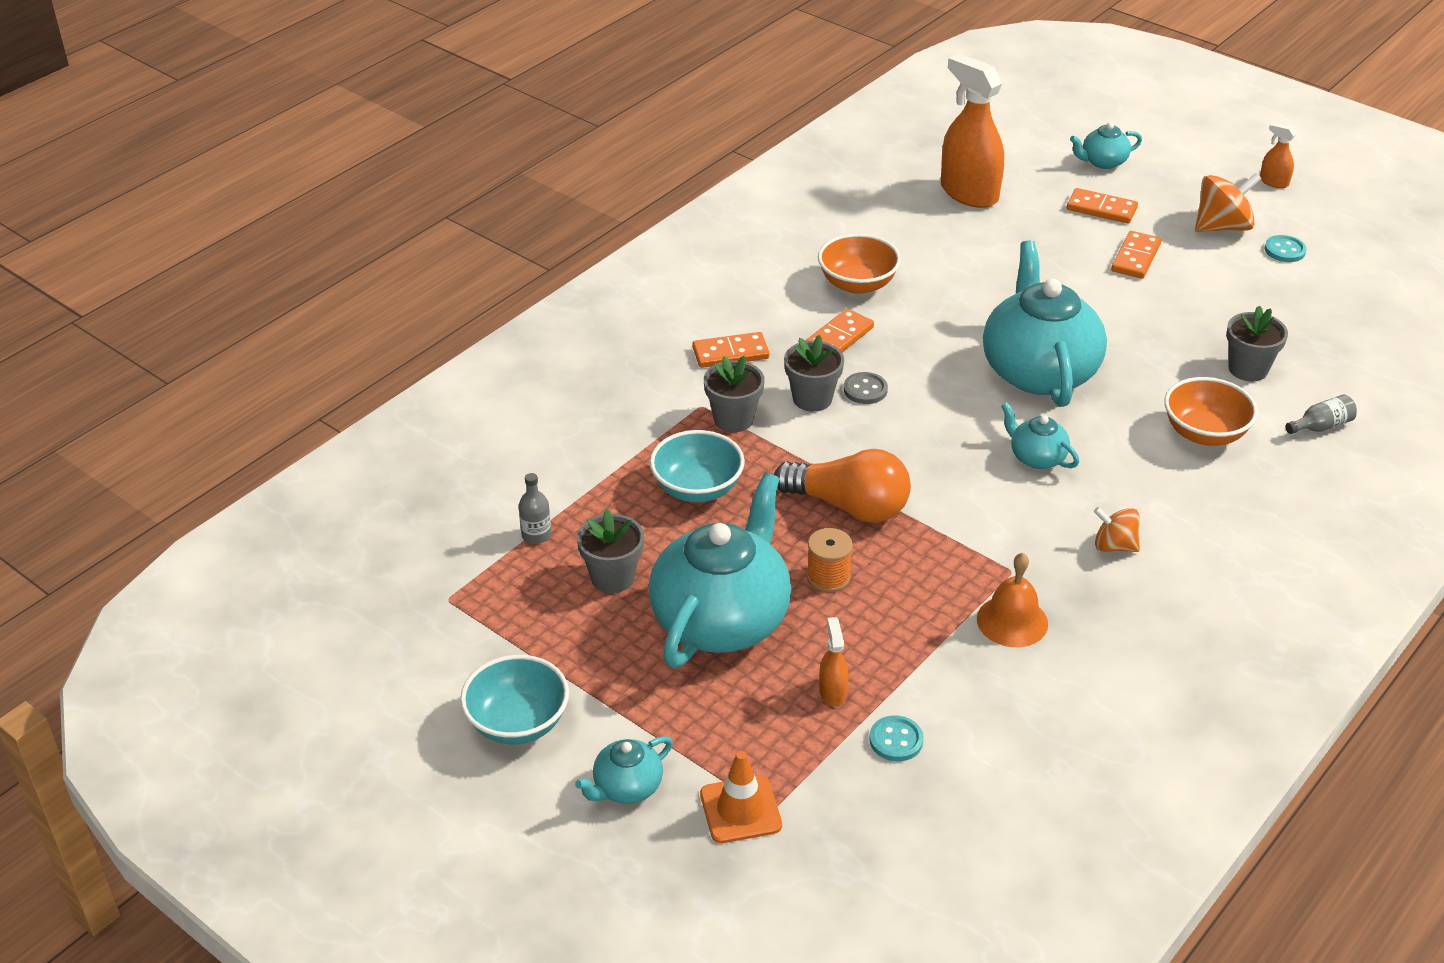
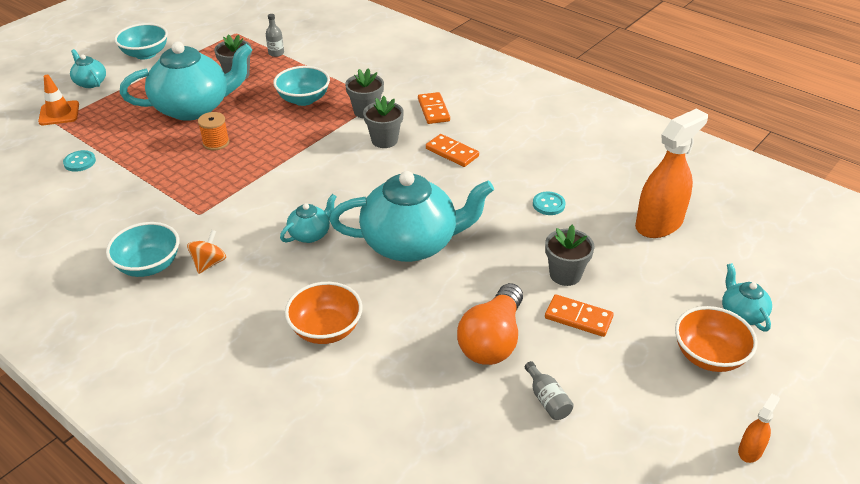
camera: 90 degrees right, 0 degrees up
turquoise teapot [649,472,791,668] -> turquoise teapot turned 45 degrees counterclockwise [120,41,253,121]
orange light bulb [774,449,911,523] -> orange light bulb moved to [457,283,523,365]
orange bowl [818,234,901,294] -> orange bowl moved to [675,306,757,372]
orange spray bottle [819,617,849,706] -> none
grey button [844,372,888,404] -> none
orange bell [977,553,1048,647] -> none
orange domino [1067,188,1138,224] -> none
orange spinning top [1195,173,1262,232] -> none
grey flower pot [1226,305,1288,382] -> grey flower pot moved to [545,225,595,286]
turquoise button [1265,235,1307,262] -> turquoise button moved to [533,192,565,215]
grey bottle [1286,394,1357,434] -> grey bottle moved to [525,361,574,420]
none -> turquoise bowl [106,222,179,277]

